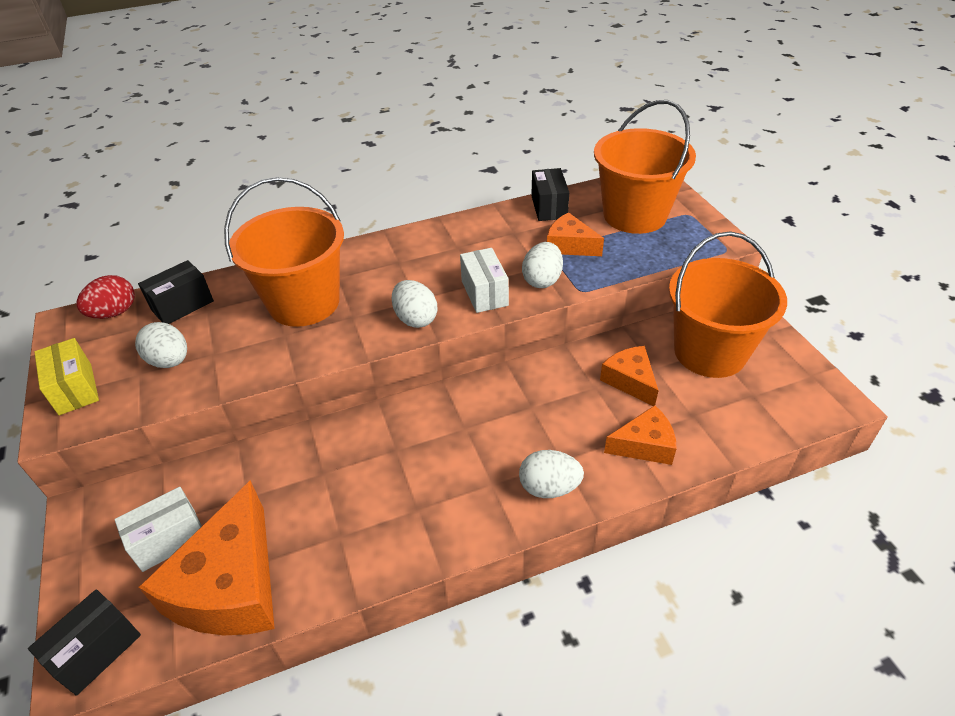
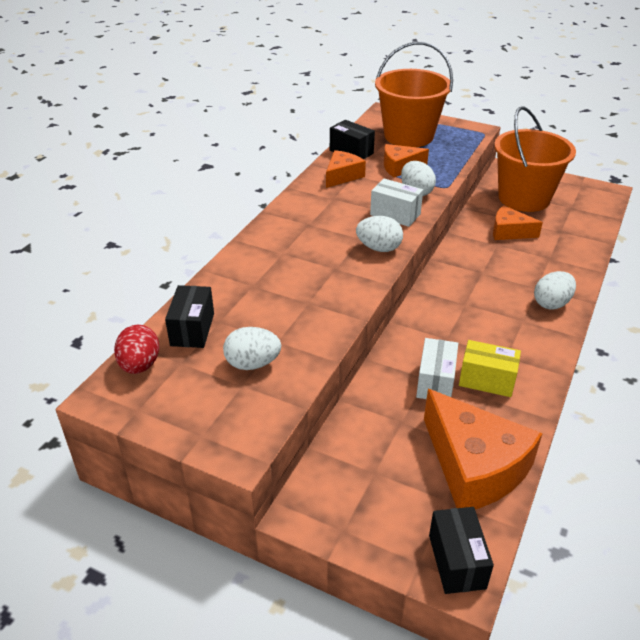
camera: 45 degrees left, 5 degrees down
yellow box [34,338,99,415] -> yellow box moved to [459,340,521,397]
white box [114,487,202,572] -> white box moved to [416,338,458,399]
orange bucket [224,177,344,327] -> none
orange cheese [604,405,677,465] -> orange cheese moved to [326,150,366,188]

